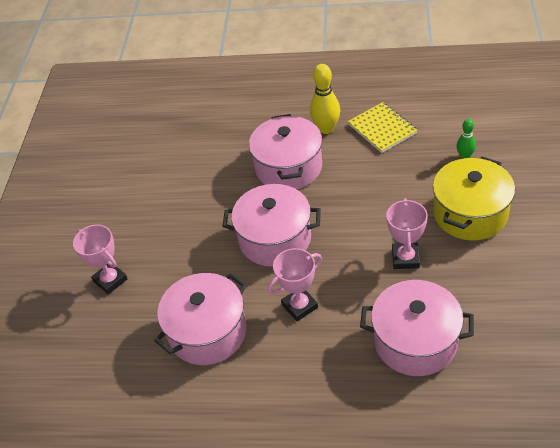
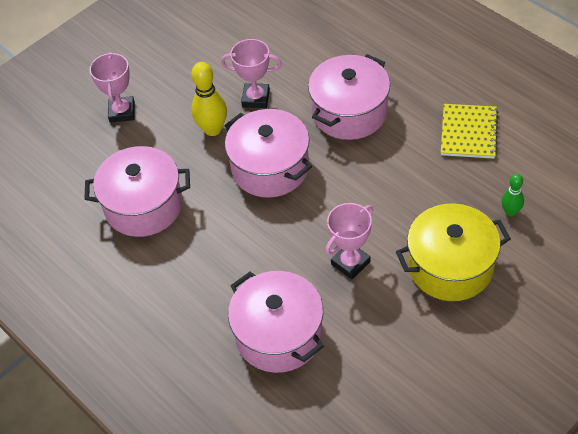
camera: 40 degrees right, 5 degrees up
pink trophy [268,248,322,321] -> pink trophy moved to [221,39,282,108]
yellow bowling pin [310,64,340,134] -> yellow bowling pin moved to [191,62,227,136]

